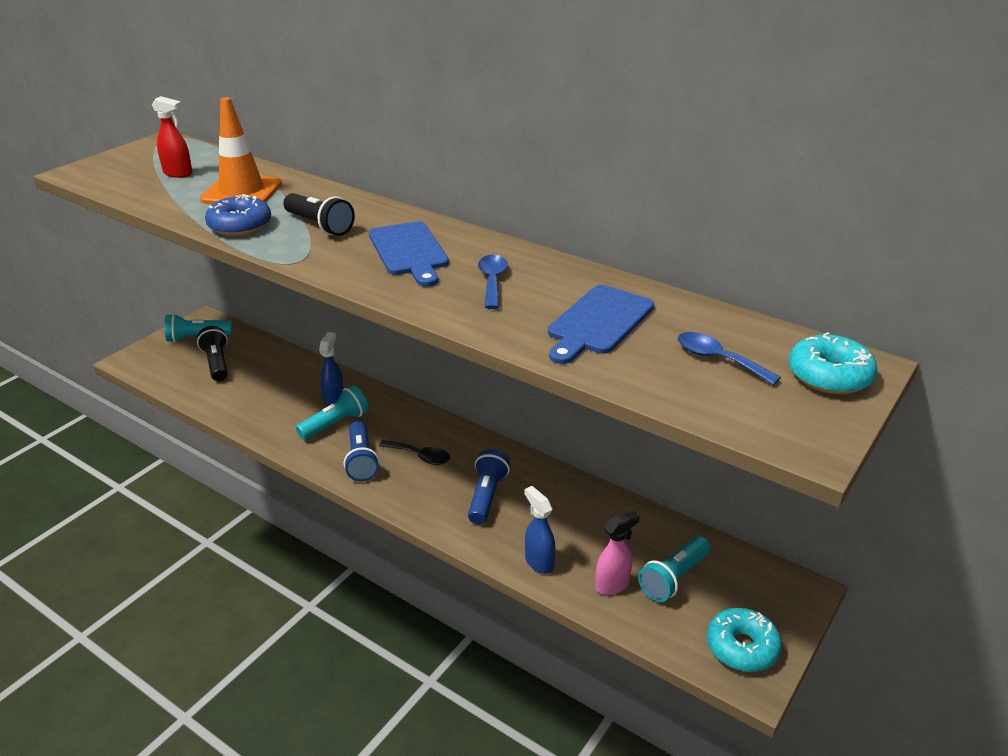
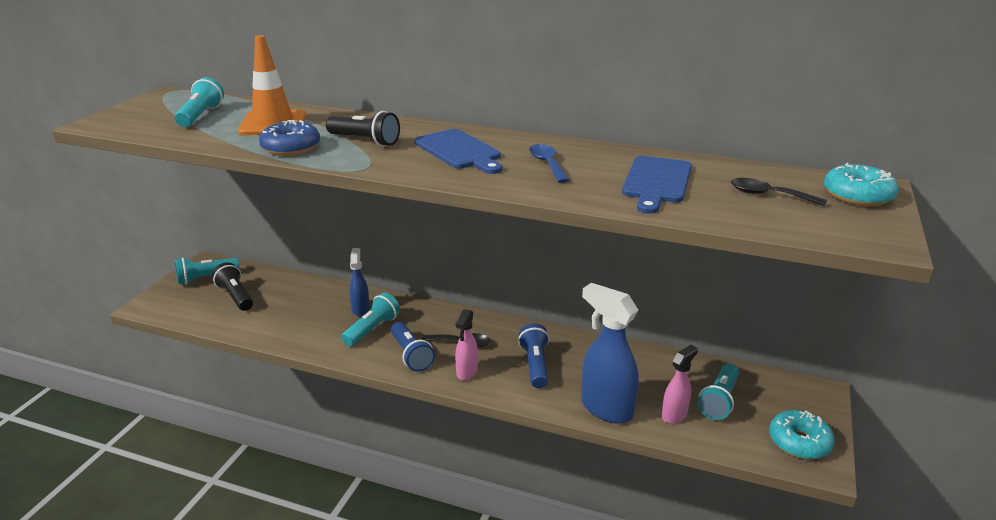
camera: 15 degrees left, 5 degrees down
red spray bottle [152,96,192,178] -> turquoise flashlight [175,77,224,127]
blue spray bottle [524,486,556,574] -> blue spray bottle [581,283,639,424], size x1.77
blue spoon [678,332,781,385] -> black spoon [731,178,827,206]
none -> pink spray bottle [455,309,478,381]

